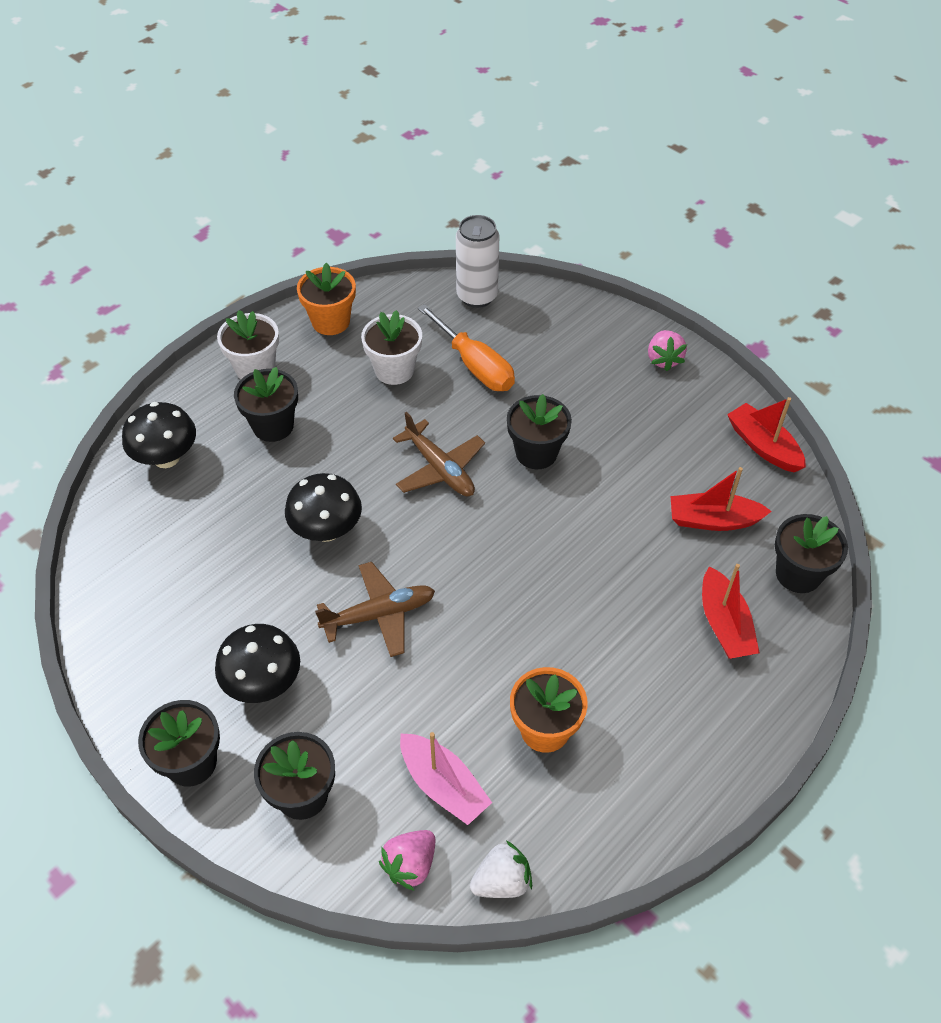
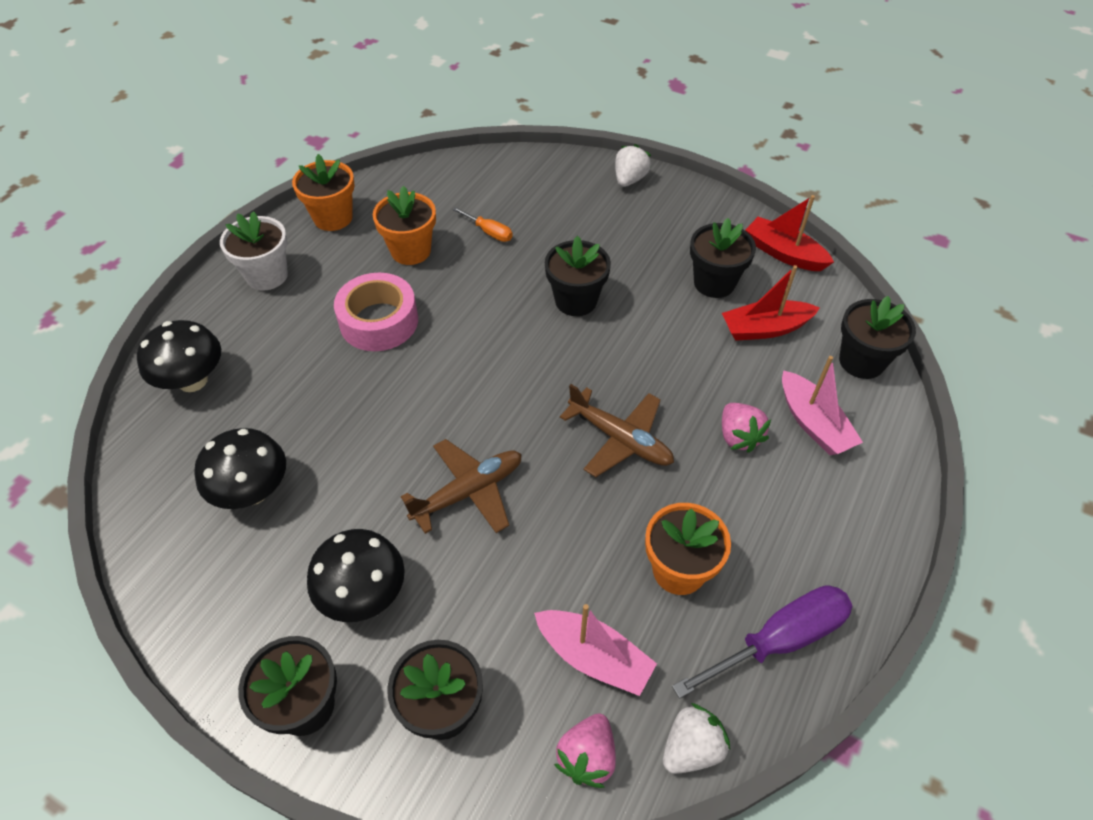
camera: 15 degrees left, 0 degrees up
black flower pot [234,367,298,442] -> black flower pot moved to [690,218,756,298]
black mushroom [285,473,362,542] -> black mushroom moved to [194,428,286,509]
white flower pot [361,310,422,385] -> orange flower pot [373,186,436,265]
brown plane [393,412,485,496] -> brown plane moved to [560,384,674,477]
orange screwdriver [418,304,515,391] -> orange screwdriver [452,207,513,242], size x0.52
white can [456,215,500,308] -> none
pink strawberry [648,330,687,371] -> pink strawberry moved to [722,403,771,453]
red boat [702,564,760,659] -> pink boat [782,356,863,455]
none -> pink tape [334,273,418,351]
none -> white strawberry [615,144,651,187]
none -> purple screwdriver [672,585,853,699]

